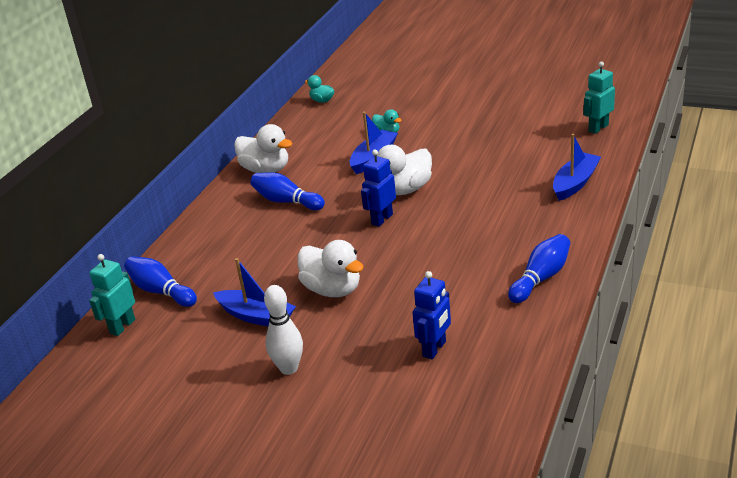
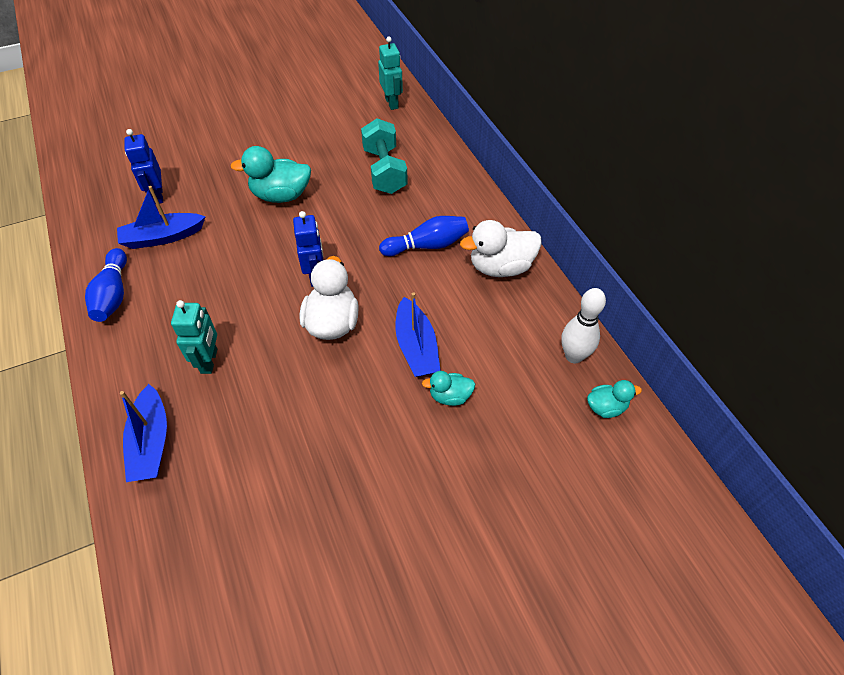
camera: 130 degrees right, 20 degrees up
blue bowling pin [124,256,197,307] -> none
blue boat [213,258,296,326] -> blue boat moved to [117,186,206,249]
white bowling pin [264,285,303,375] -> white bowling pin moved to [561,288,606,364]
white duck [298,240,364,297] -> turquoise duck [230,146,311,203]
turquoise robot [583,62,615,134] -> turquoise robot moved to [171,300,217,374]
none -> turquoise dumbbell [361,118,408,194]

